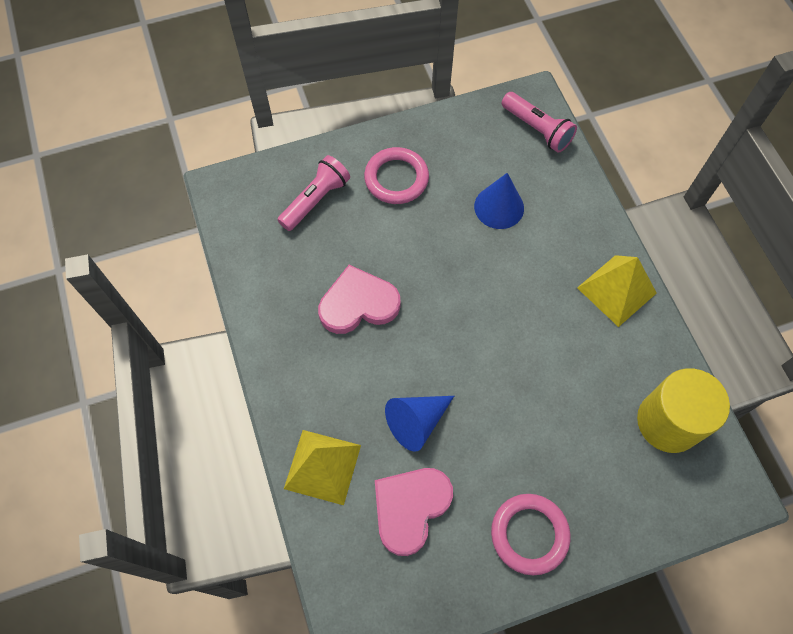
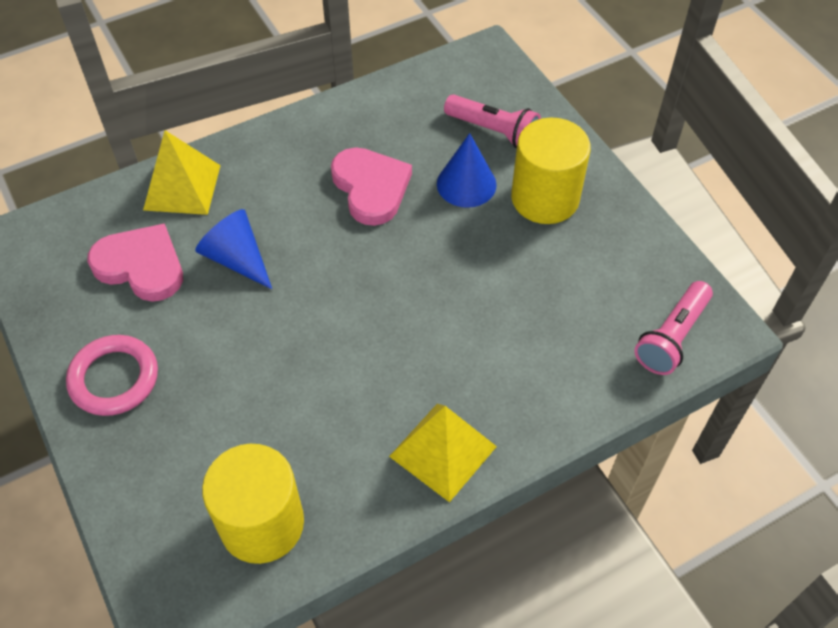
camera: 80 degrees right, 10 degrees down
pink ring [364,147,429,204] -> yellow cylinder [511,118,591,224]
blue cone [474,173,524,229] -> blue cone moved to [437,133,497,208]

